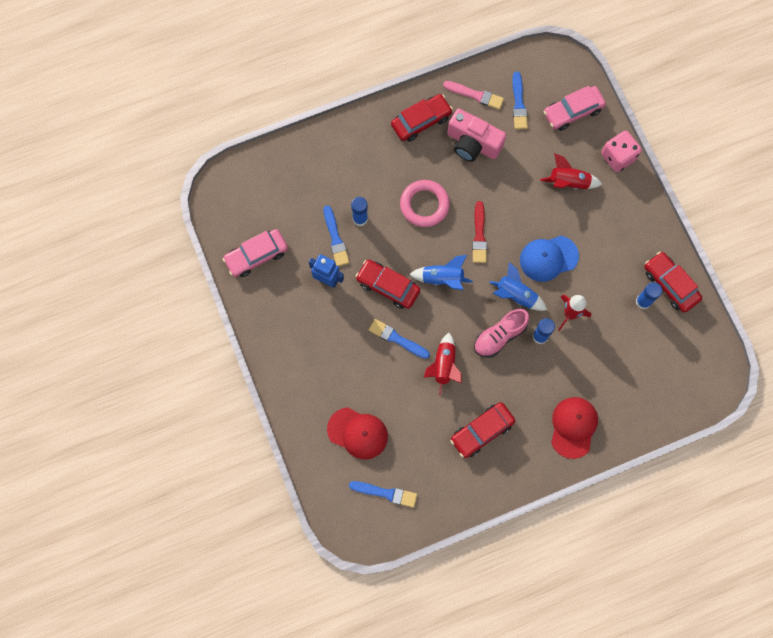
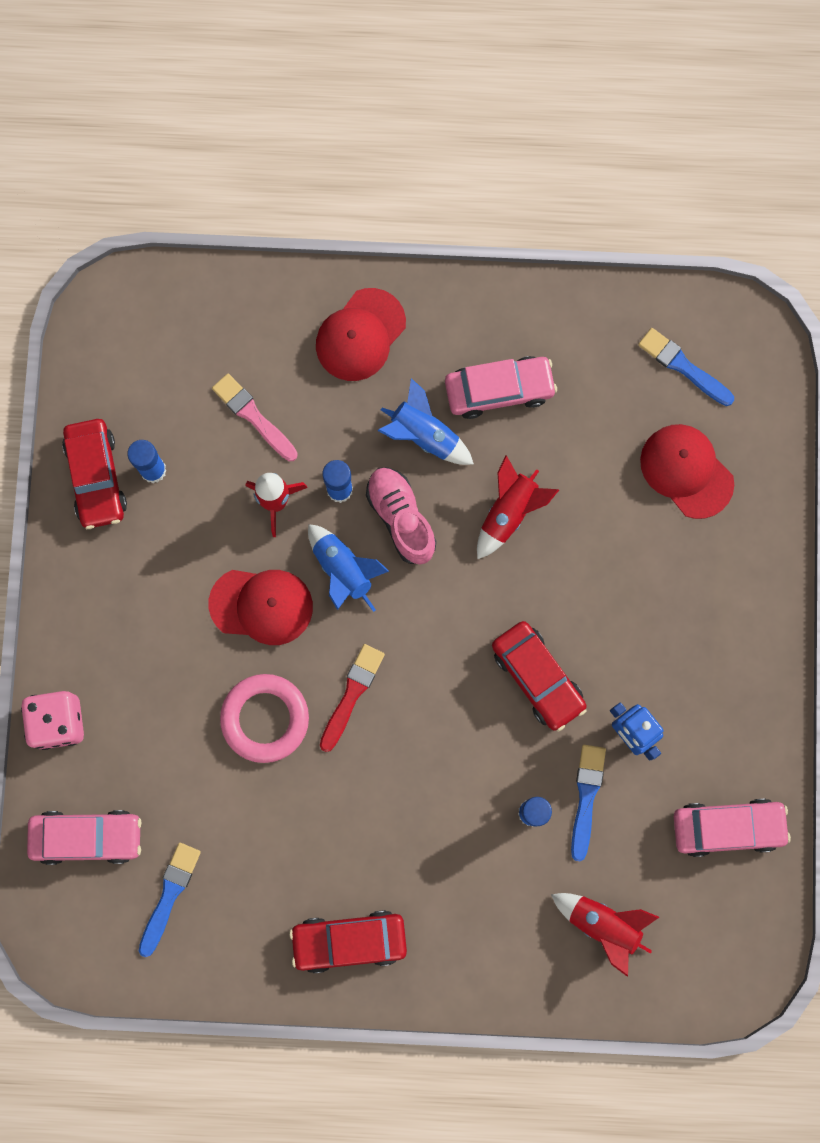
camera: 155 degrees left, 5 degrees up
blue brush [369,319,430,359] -> none
pink ring [400,180,450,227] -> pink ring moved to [220,674,309,763]
blue rocket [409,255,473,290] -> blue rocket moved to [377,378,474,465]
pink brush [443,81,504,110] -> pink brush moved to [212,374,298,461]
pink camera [448,109,506,162] -> none
red car [450,402,515,458] -> pink car [445,356,557,419]
pink shoe [474,309,529,358] -> pink shoe turned 105 degrees counterclockwise [366,467,437,565]
blue cap [520,236,579,282] -> red cap [209,570,313,645]
red rocket [540,153,602,189] -> red rocket moved to [551,893,659,977]

